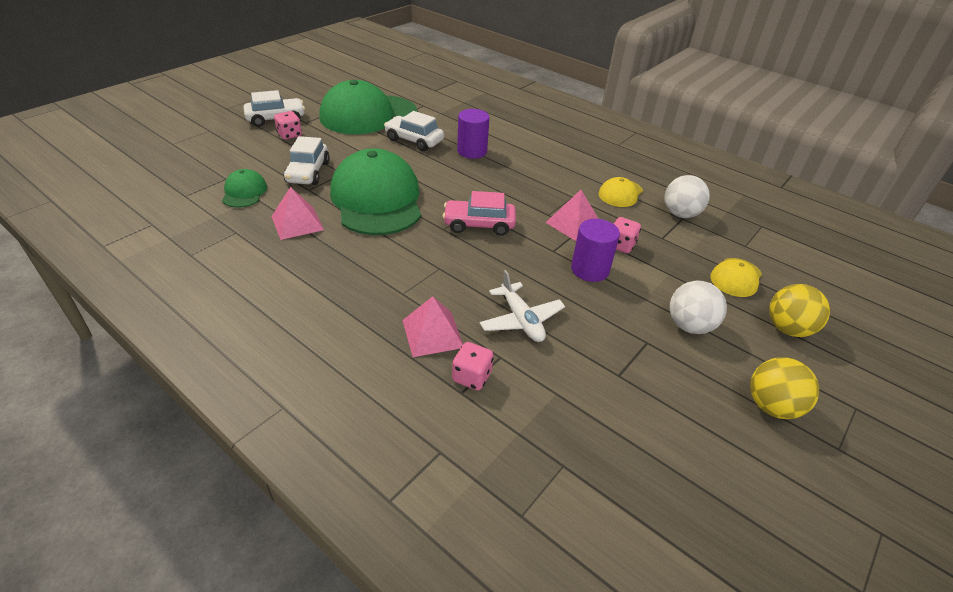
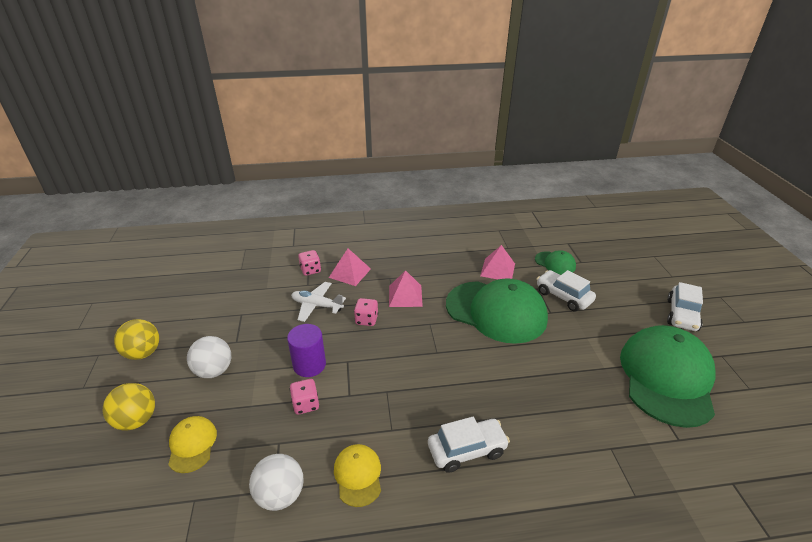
camera: 135 degrees right, 5 degrees down
pink dice [274,111,302,140] -> pink dice moved to [354,298,378,326]
white car [384,111,444,151] -> white car moved to [428,417,510,473]
pink car [443,191,516,236] -> none
purple cylinder [457,109,490,159] -> none
pink pyramid [545,190,599,241] -> pink pyramid moved to [389,270,423,307]

